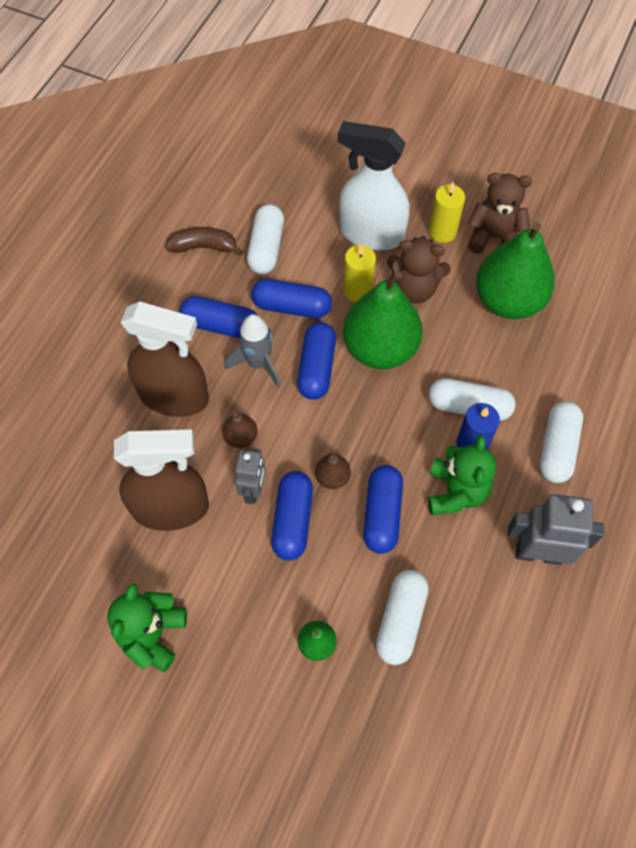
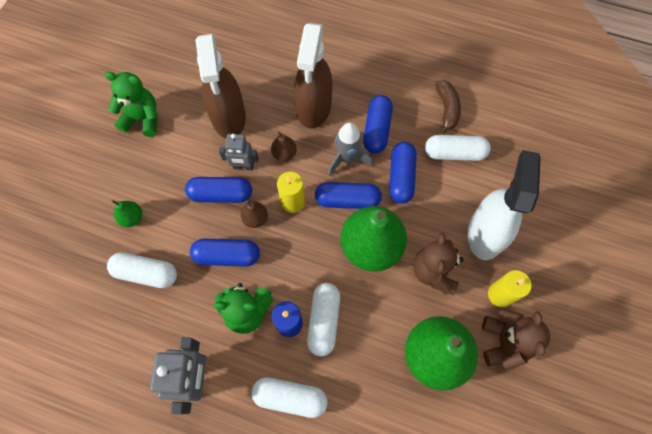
camera: 85 degrees right, 5 degrees up
yellow candle [343,244,376,303] -> yellow candle moved to [277,172,305,213]

